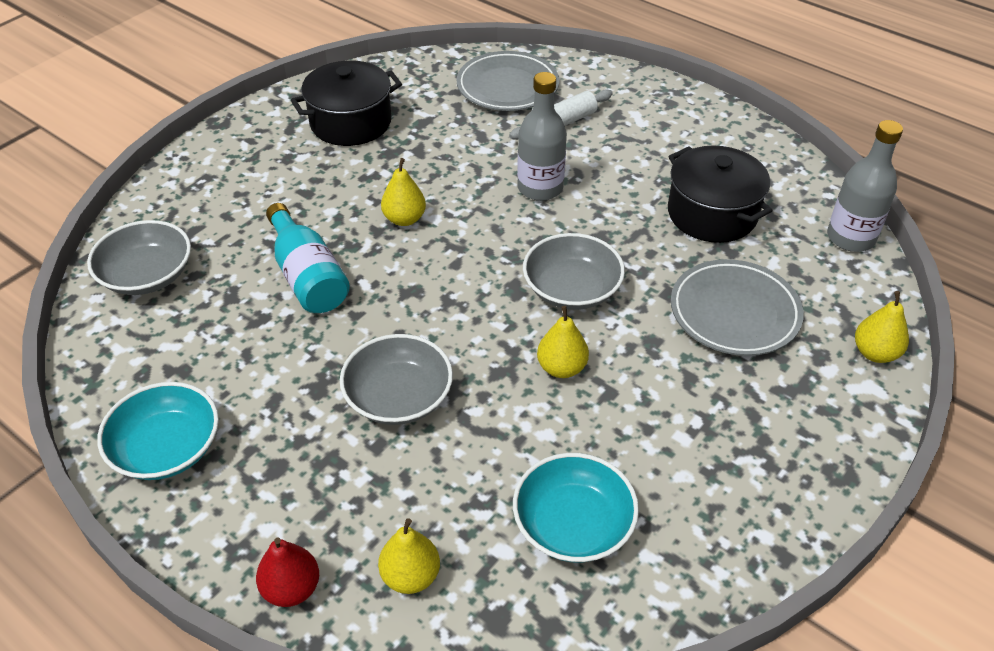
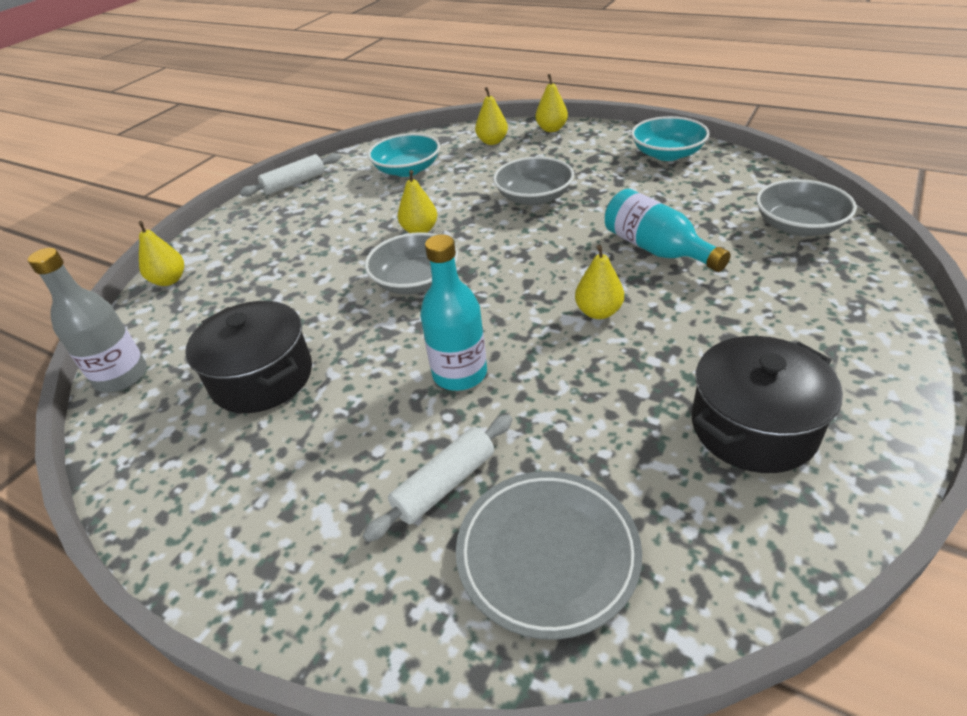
camera: 175 degrees right, 5 degrees down
red pear [256,538,319,607] -> yellow pear [536,74,568,132]
grey bottle [517,72,567,201] -> turquoise bottle [420,234,487,391]
grey plate [671,259,804,356] -> none
none -> white rolling pin [240,153,341,197]

